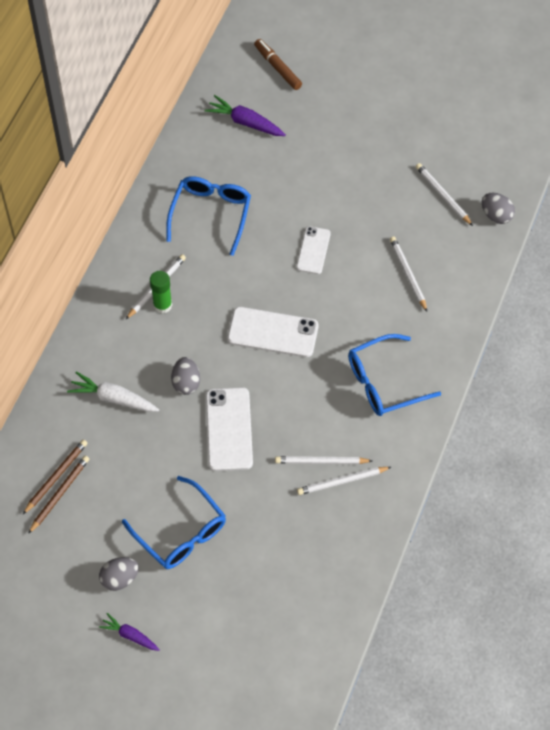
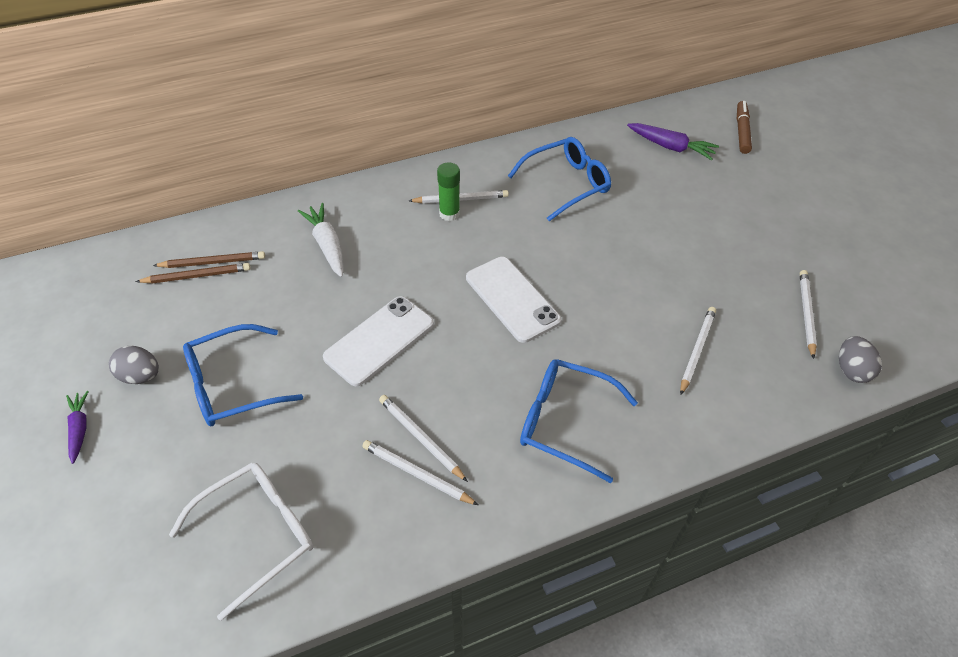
camera: 45 degrees right, 10 degrees down
blue glasses [122,476,226,569] -> blue glasses turned 60 degrees clockwise [183,324,303,426]
grey egg [171,357,200,395] -> none
purple carrot [205,95,286,136] -> purple carrot turned 135 degrees clockwise [627,123,719,160]
white phone [297,226,331,274] -> none
none -> white glasses [169,463,313,621]

